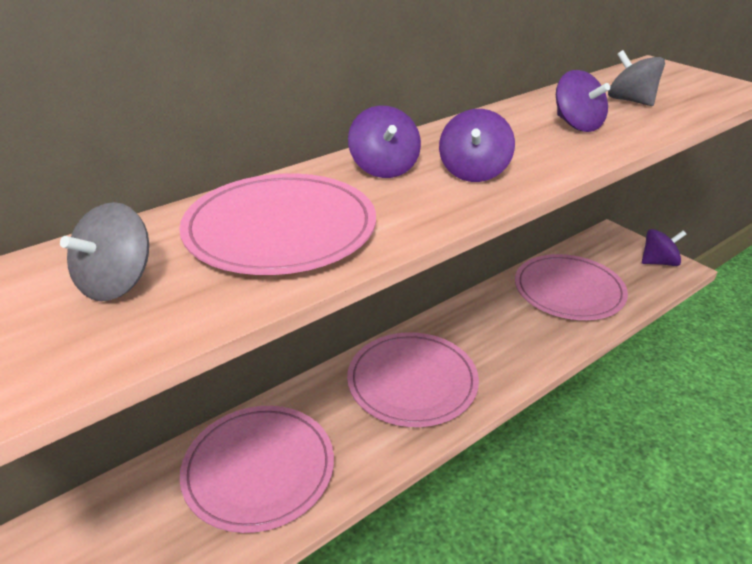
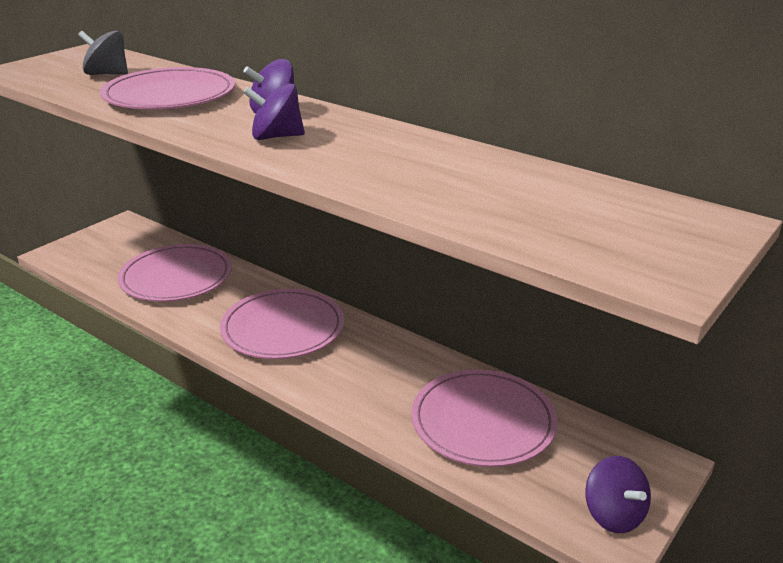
camera: 75 degrees right, 5 degrees down
purple spinning top [556,70,610,132] -> none
grey spinning top [608,50,665,106] -> none

